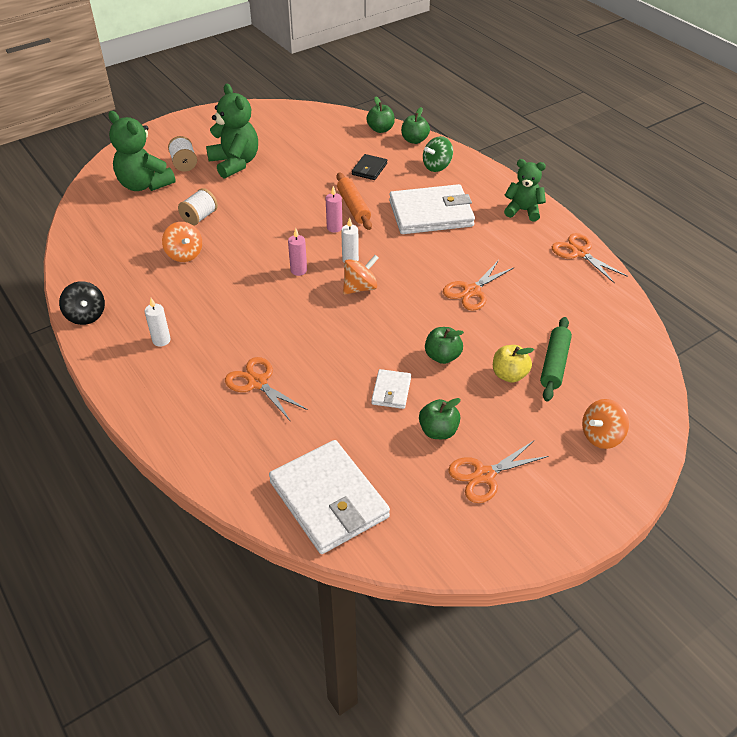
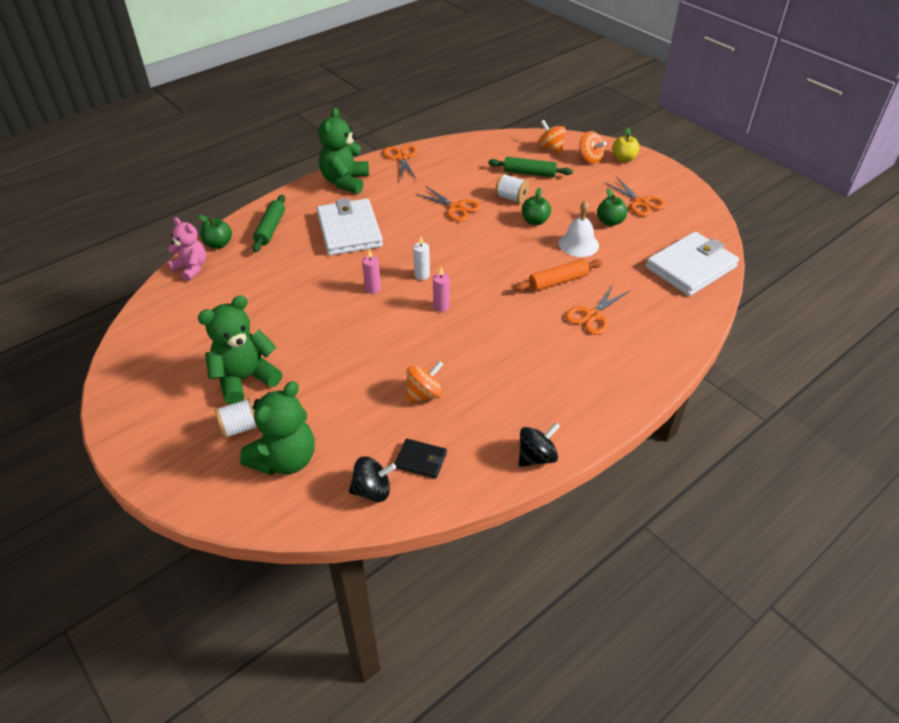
camera: 95 degrees left, 0 degrees up
white candle [145,298,171,347] -> none
white spool [178,188,218,226] -> white spool moved to [495,174,529,203]
orange rolling pin [336,172,372,230] -> orange rolling pin moved to [514,259,603,291]
orange spinning top [343,255,378,295] -> orange spinning top moved to [538,120,566,154]
black wallet [352,154,387,180] -> black wallet moved to [395,439,447,479]
green apple [367,97,395,133] -> pink teddy bear [168,217,206,281]
white wallet [371,369,411,409] -> white bell [559,200,599,257]
green spinning top [423,136,453,172] -> green rolling pin [252,195,285,252]
yellow apple [493,345,534,383] -> yellow apple moved to [612,128,640,162]
green teddy bear [504,159,546,221] -> green teddy bear [318,108,369,194], size x1.51
orange scissors [552,233,628,284] -> orange scissors turned 120 degrees clockwise [383,145,418,180]
none -> black spinning top [349,456,396,502]

